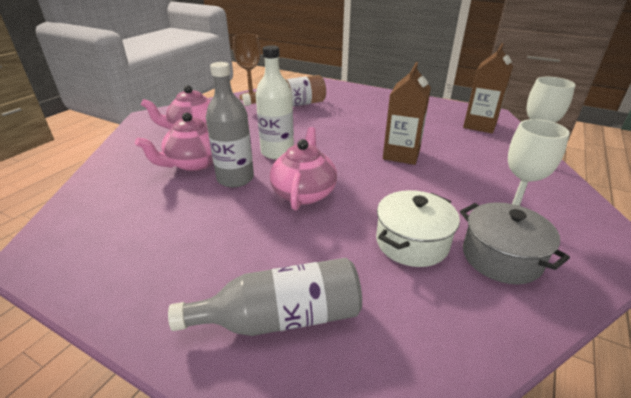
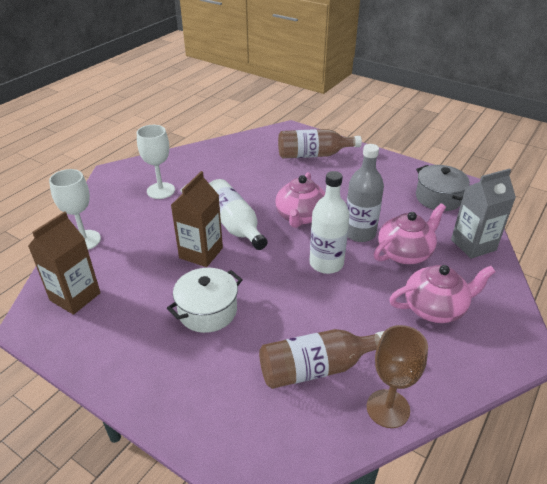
camera: 175 degrees left, 5 degrees up
grey bottle [168,258,362,336] -> brown bottle [278,129,362,158]
white pot [376,190,460,267] -> white pot moved to [167,268,243,333]
grey pot [460,202,570,284] -> grey pot moved to [416,165,470,211]
none -> white bottle [209,179,268,250]
none -> grey carton [451,168,516,259]

